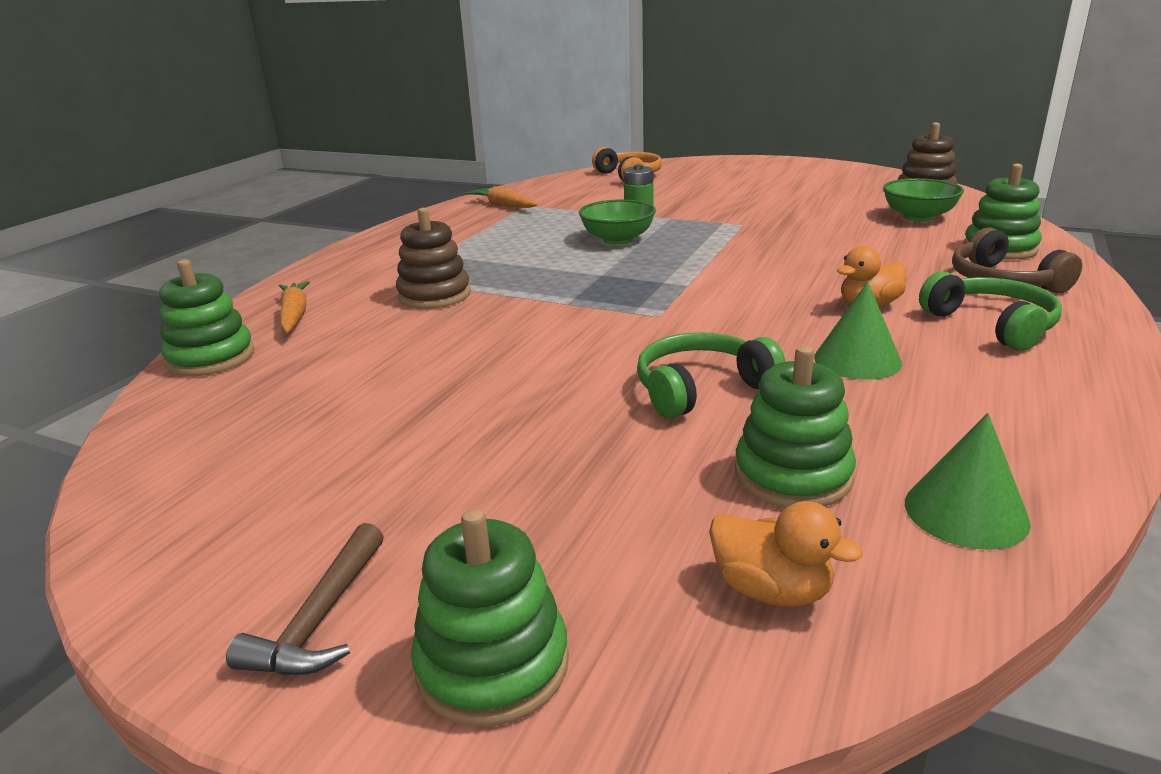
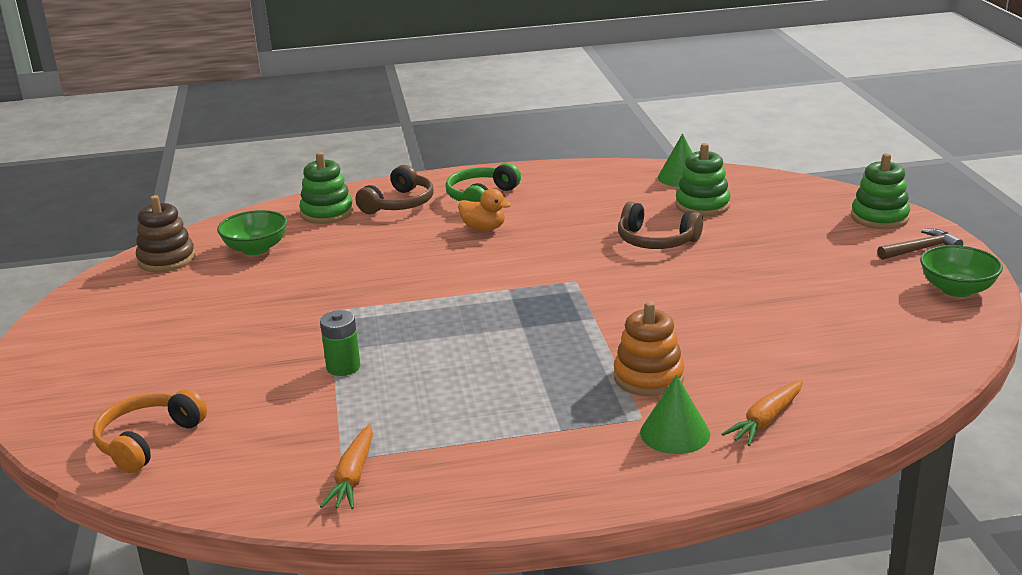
camera: 125 degrees left, 0 degrees up
green stacking toy [159,259,254,376] -> none
brown stacking toy [396,208,470,309] -> orange stacking toy [614,301,685,396]
green bowl [579,199,656,245] -> green bowl moved to [920,245,1003,297]
green headphones [637,332,786,419] -> brown headphones [618,202,703,249]
orange duck [709,501,863,607] -> none
green cone [814,282,902,380] -> green cone moved to [640,375,710,454]

